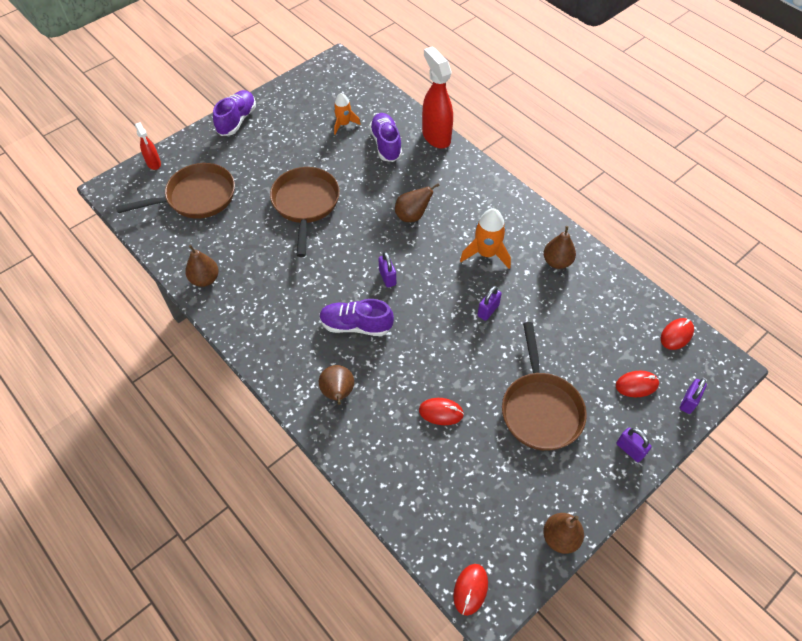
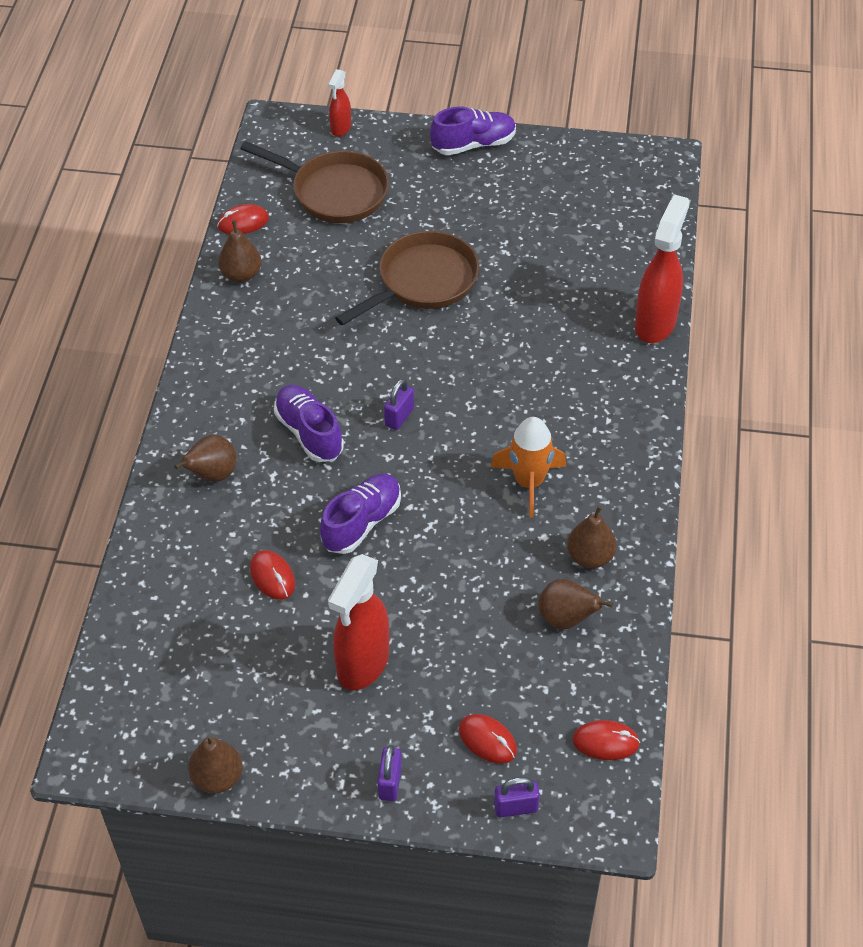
camera: 50 degrees right, 5 degrees down
orange rocket [334,93,361,135] -> none
purple shoe [369,113,402,162] -> purple shoe moved to [320,474,401,554]
brown pear [395,183,440,222] -> brown pear moved to [539,579,613,629]
red mouse [453,564,488,616] -> red mouse moved to [217,204,269,234]
purple padlock [477,286,502,321] -> none
brown pan [502,322,587,451] -> red spray bottle [328,554,389,690]

